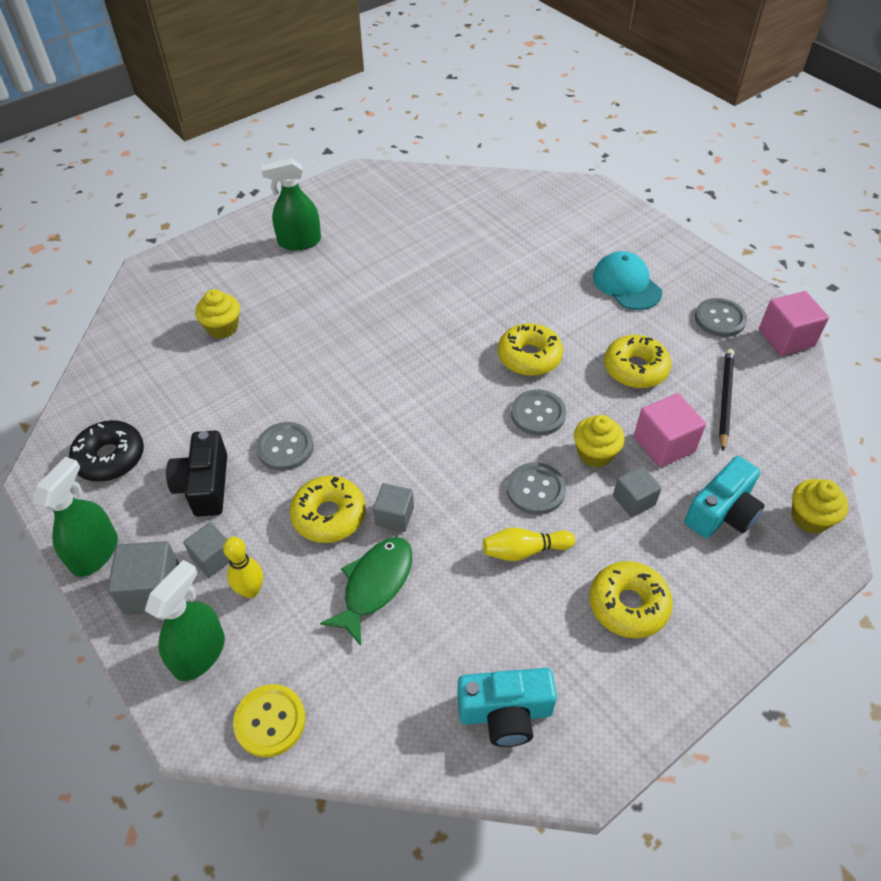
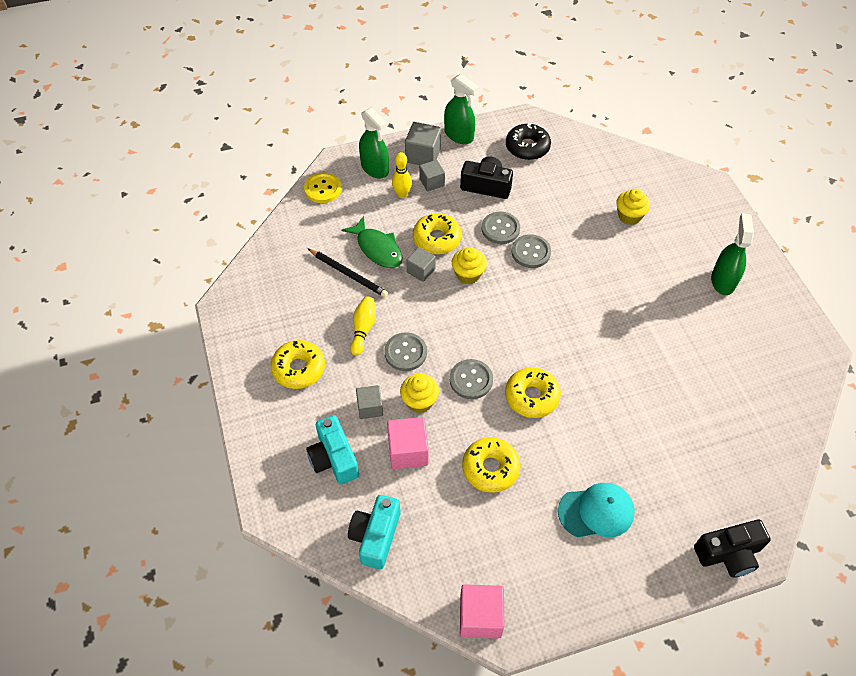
camera: 110 degrees right, 5 degrees up
turquoise camera [457,668,557,747] -> turquoise camera moved to [348,495,401,570]
grey button [695,298,747,337] -> grey button moved to [511,234,551,268]
black pencil [719,349,734,451] -> black pencil moved to [308,249,388,297]
yellow cupcake [791,479,848,534] -> yellow cupcake moved to [452,247,487,284]
none -> black camera [694,520,771,577]

